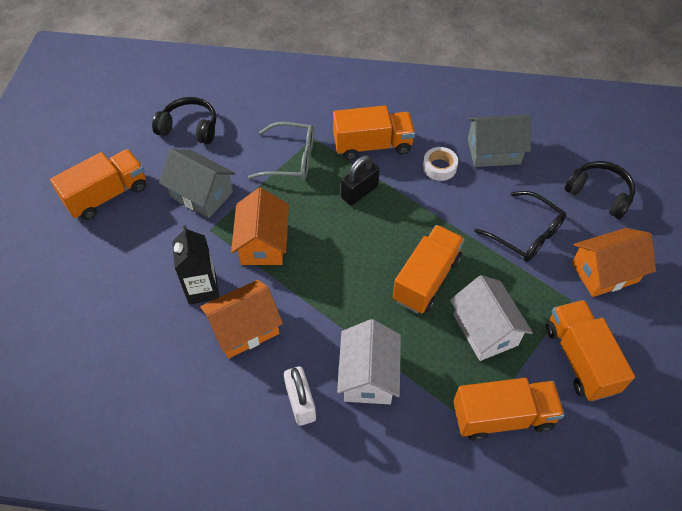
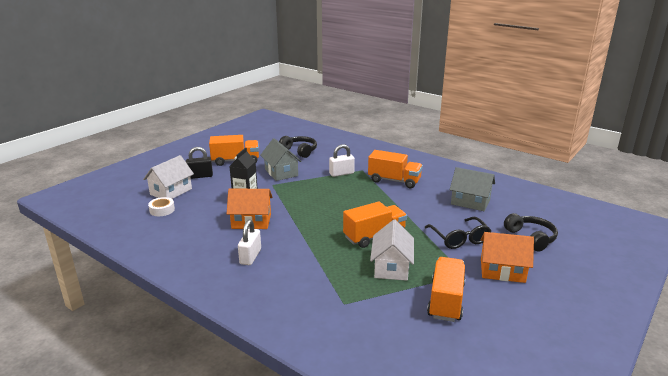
camera: 30 degrees right, 30 degrees down
orange house [231,188,289,265] -> none
grey glasses [248,122,314,180] -> white padlock [329,144,355,177]
white house [337,319,401,404] -> white house moved to [143,155,194,199]
black padlock [341,155,380,206] -> black padlock moved to [186,147,213,179]
white tape [423,147,458,181] -> white tape moved to [148,197,175,216]
orange truck [453,378,565,441] -> none

